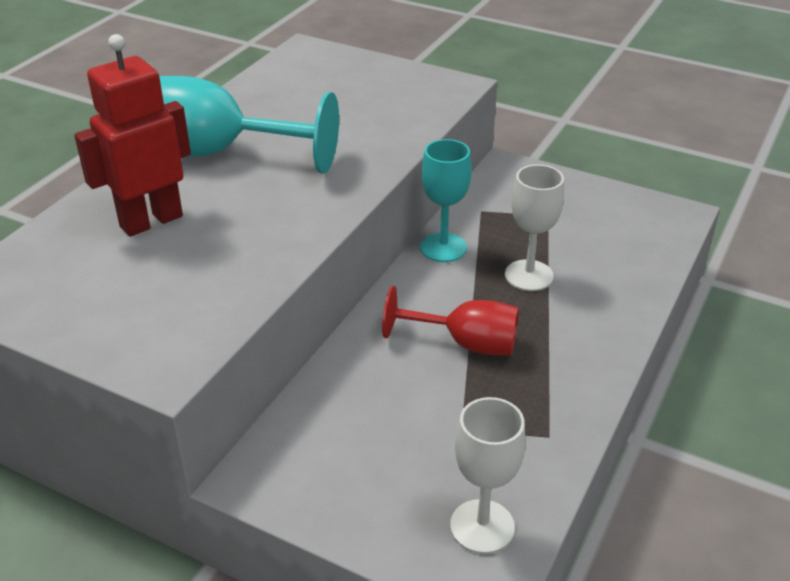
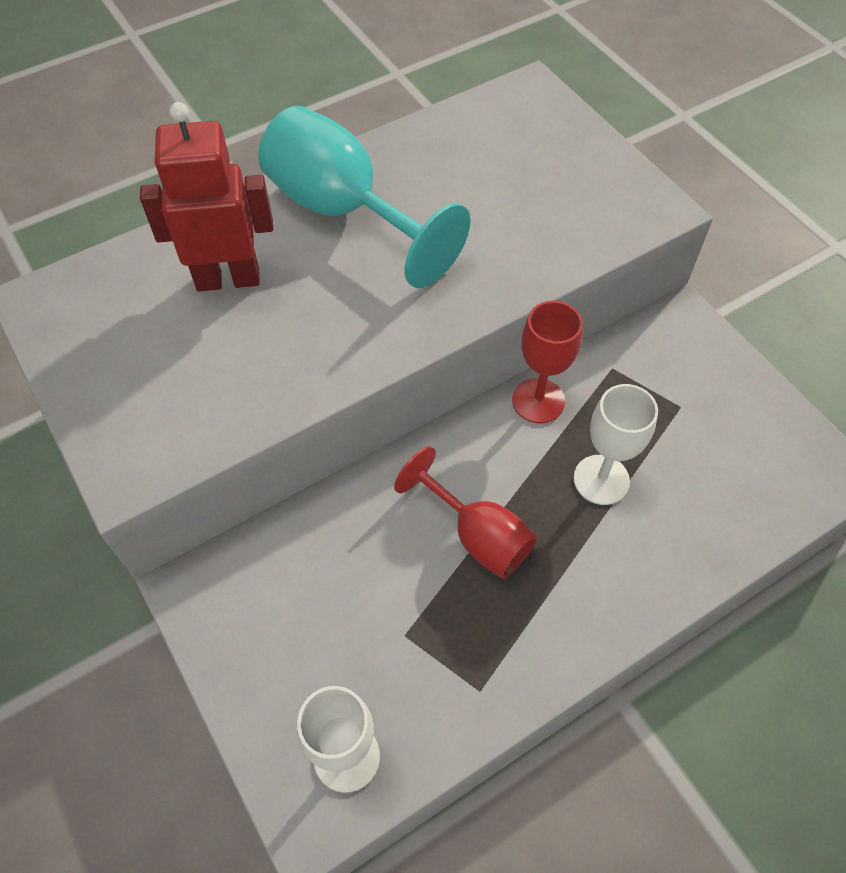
camera: 30 degrees right, 20 degrees up
turquoise goblet [420,139,472,262] -> red goblet [512,301,583,423]

